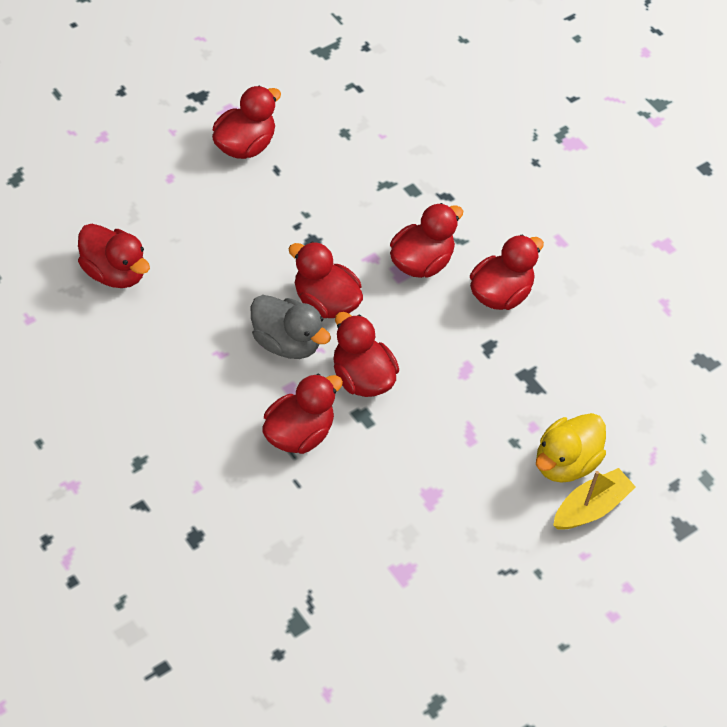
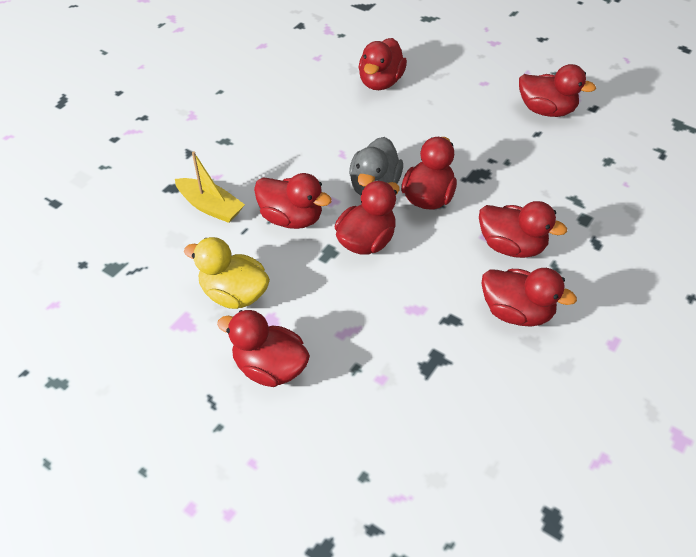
camera: 75 degrees right, 5 degrees down
yellow duck [536,413,606,483] -> yellow duck moved to [184,237,270,309]
yellow boat [553,468,636,529] -> yellow boat moved to [175,152,245,223]
none -> red duck [217,310,310,387]

